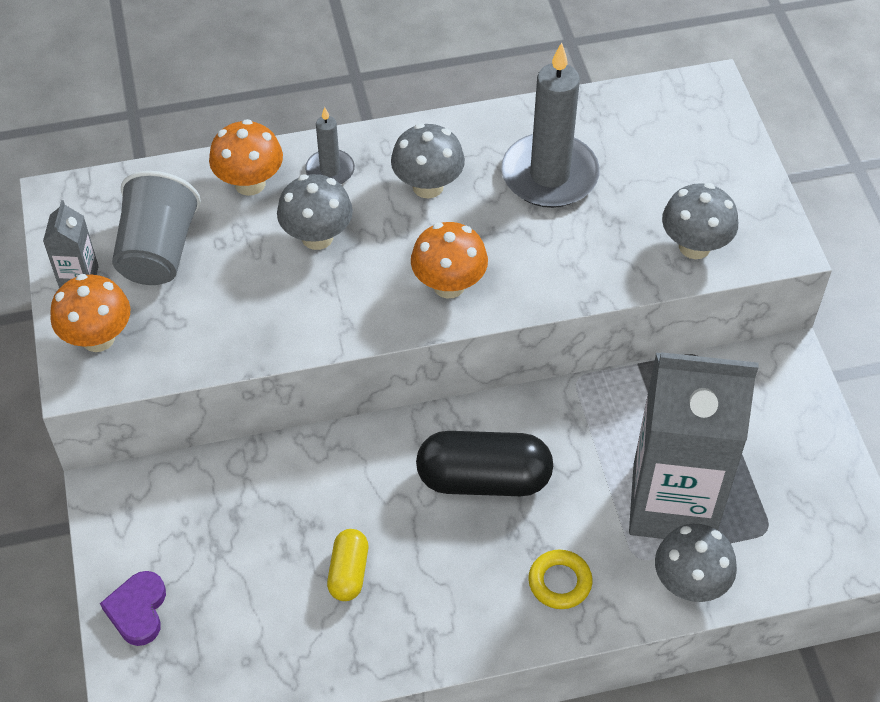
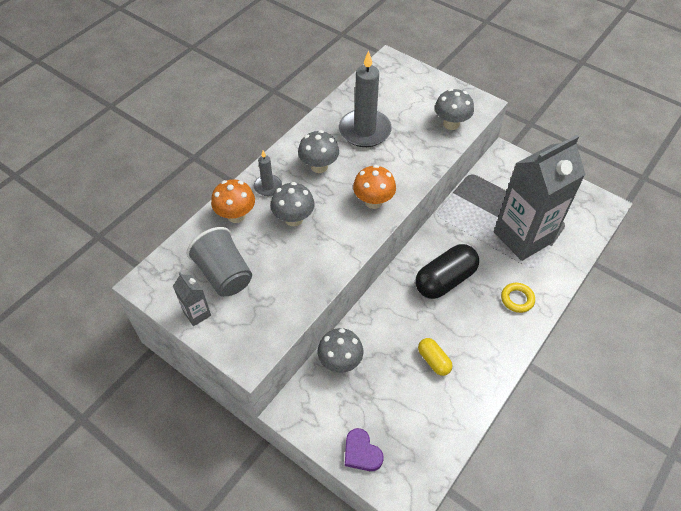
camera: 40 degrees left, 0 degrees up
orange mushroom [50,274,130,352] -> none
grey mushroom [655,524,737,602] -> grey mushroom moved to [318,328,363,373]

